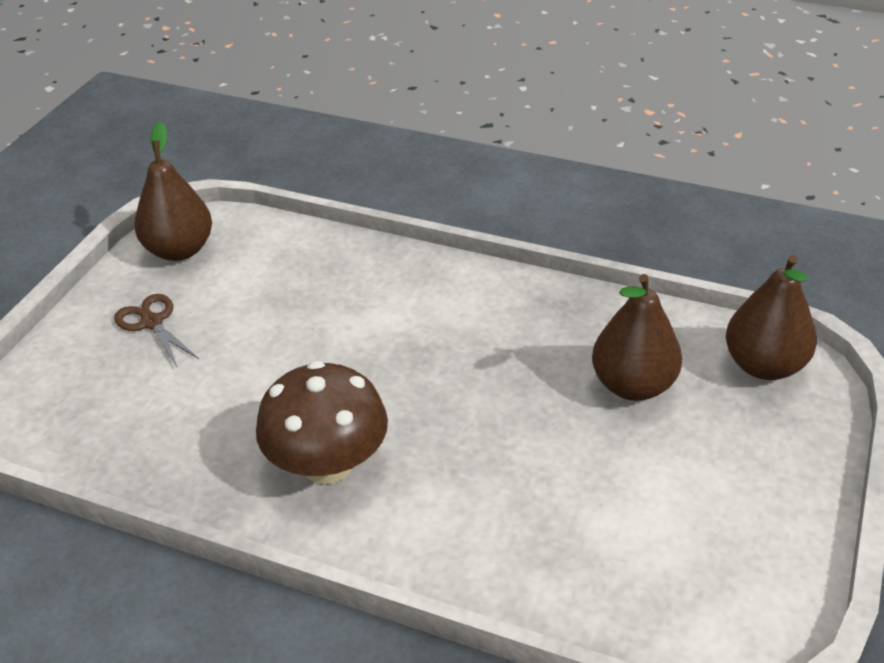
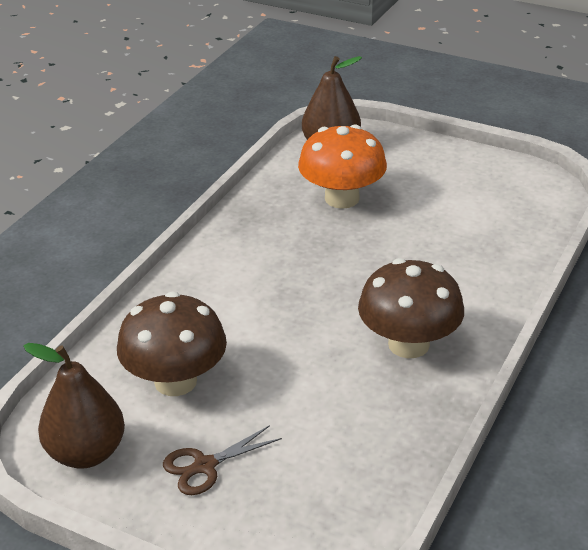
camera: 85 degrees left, 5 degrees down
brown pear [592,274,682,401] -> orange mushroom [298,124,387,209]
none -> brown mushroom [117,292,227,396]

